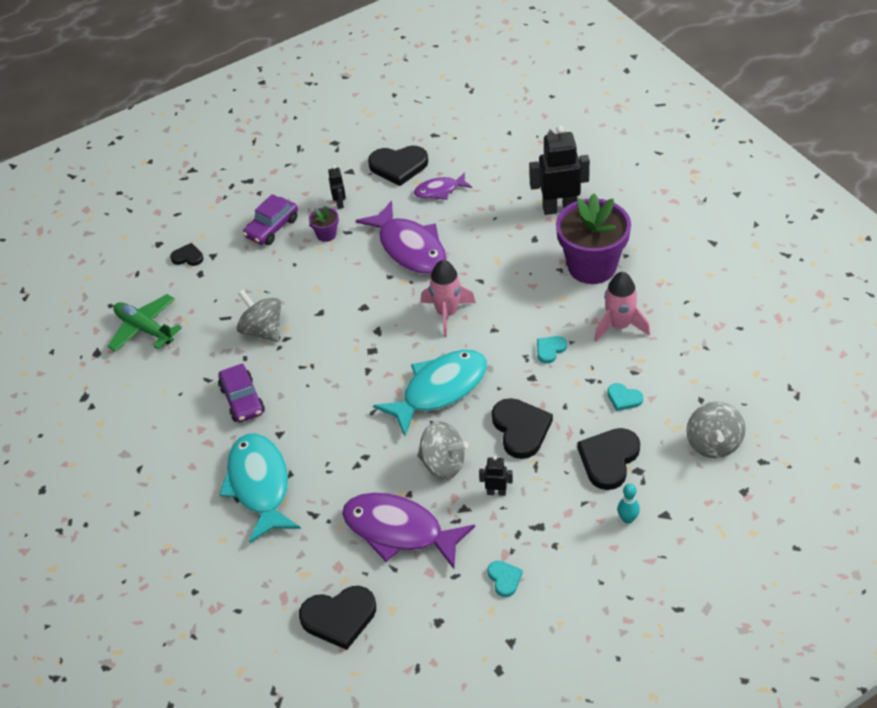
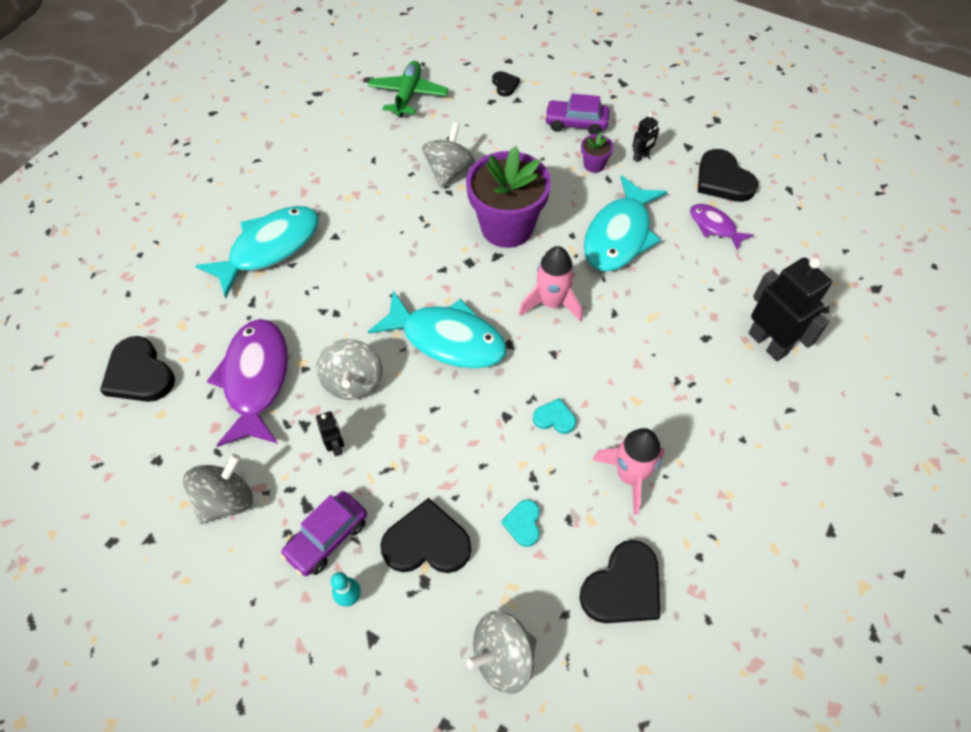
camera: 60 degrees right, 10 degrees up
purple car [218,363,265,422] -> purple car moved to [280,491,367,576]
purple fish [356,201,447,274] -> turquoise fish [584,176,667,272]
turquoise heart [487,561,523,597] -> grey spinning top [183,454,253,524]
black heart [492,398,553,459] -> black heart moved to [579,540,661,623]
purple flower pot [556,193,631,284] -> purple flower pot moved to [466,146,551,248]

